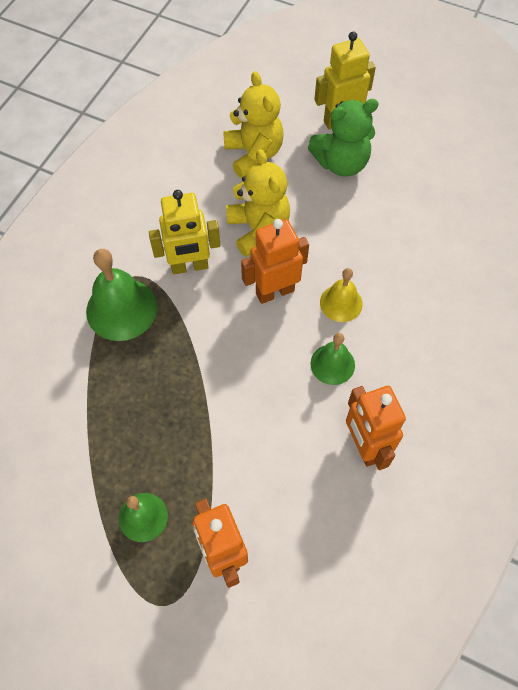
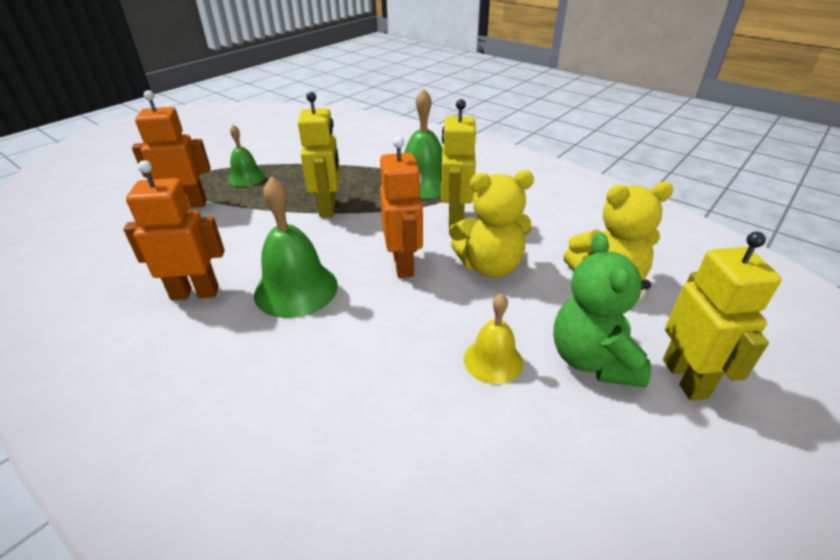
camera: 105 degrees right, 25 degrees down
green bell [311,333,355,385] -> green bell [254,176,338,318], size x1.65
yellow bell [320,268,363,322] -> yellow bell moved to [464,294,523,384]
none -> yellow robot [298,92,340,217]

